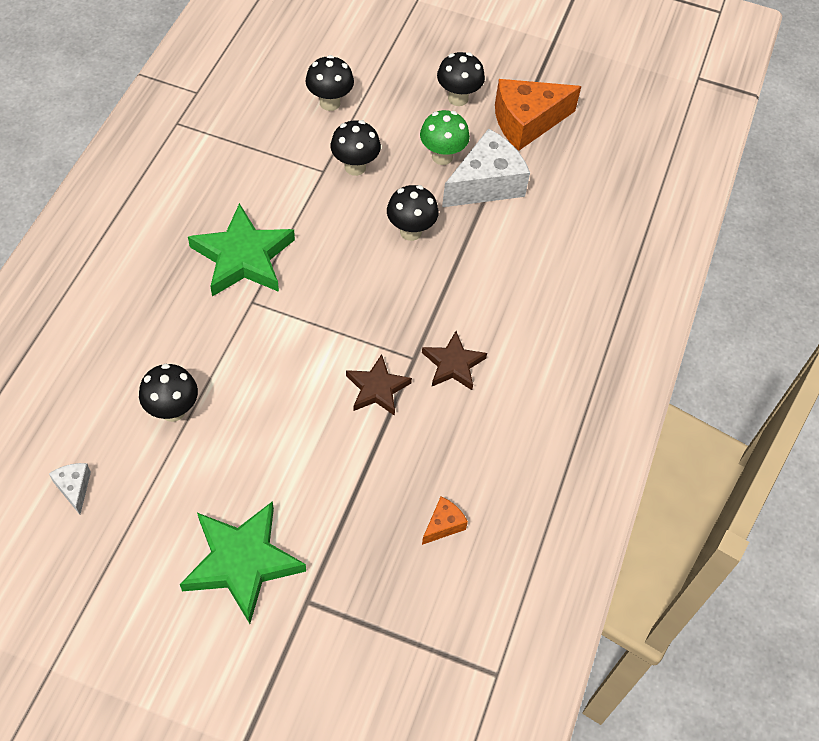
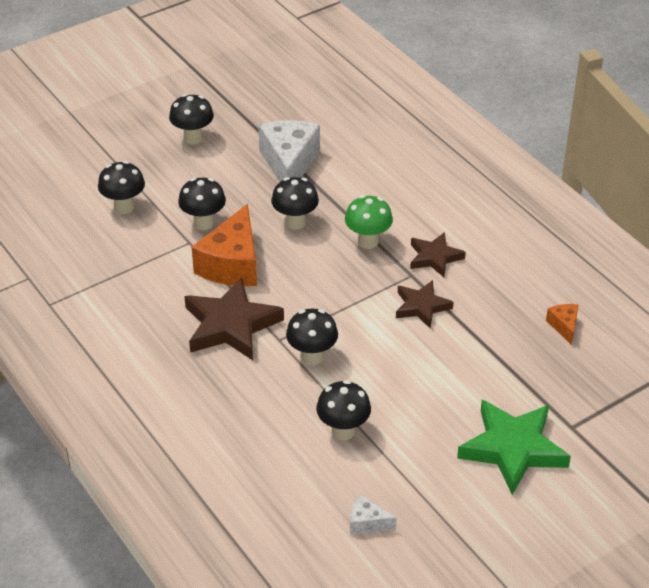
camera: 50 degrees left, 15 degrees down
green star [188,203,295,297] -> brown star [184,277,284,360]
green mushroom [420,110,470,165] -> green mushroom moved to [345,195,393,249]
orange cheese [495,79,581,151] -> orange cheese moved to [192,204,257,286]
none -> black mushroom [286,309,338,365]

